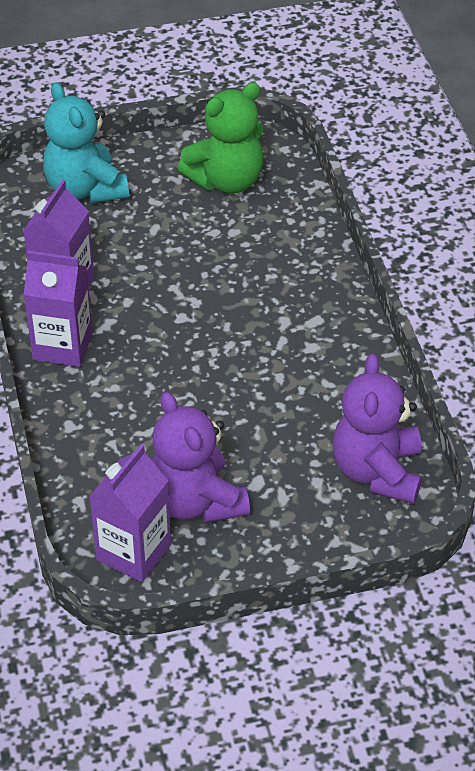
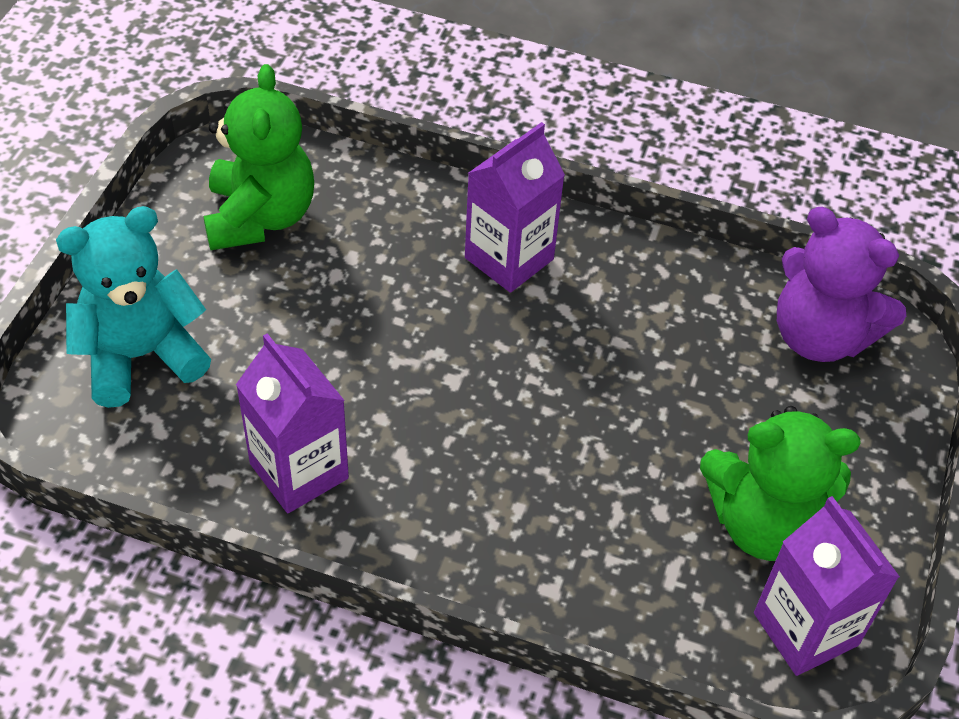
camera: 60 degrees left, 5 degrees up
purple carton [24,251,93,367] -> purple carton moved to [465,122,565,293]
turquoise teddy bear [43,83,129,203] -> turquoise teddy bear turned 150 degrees clockwise [56,206,211,408]
purple teddy bear [152,392,250,523] -> green teddy bear [700,406,861,561]

